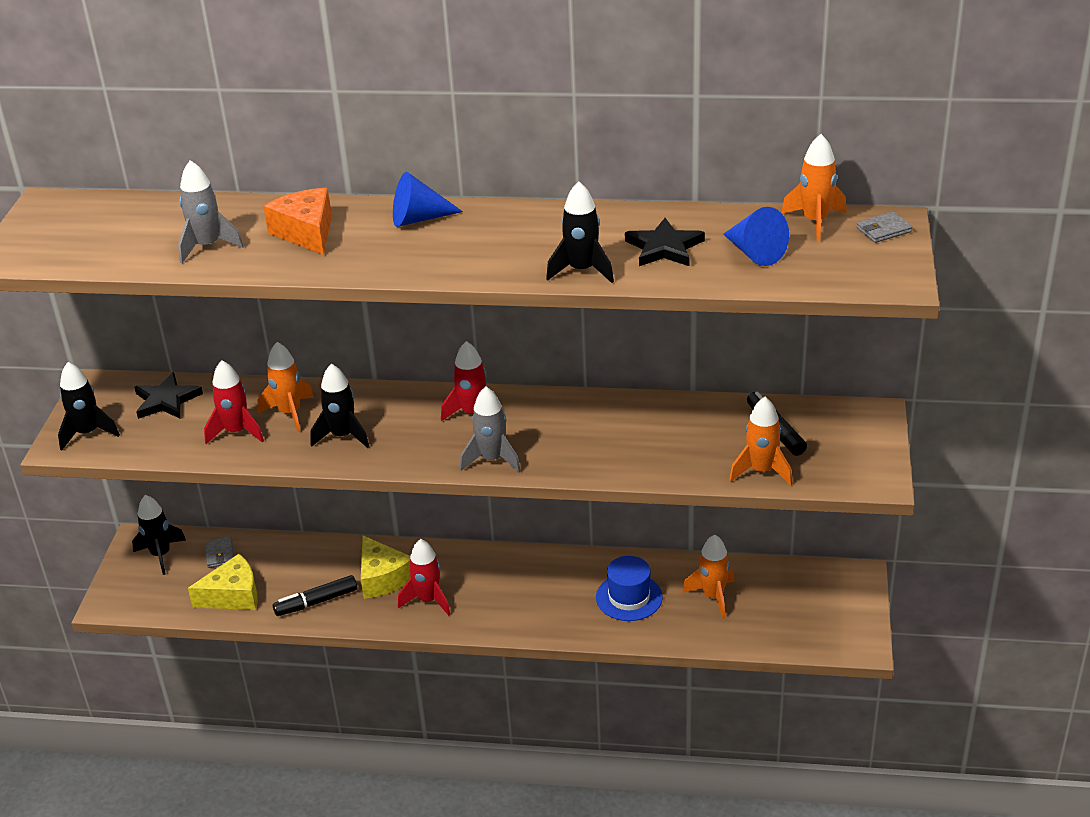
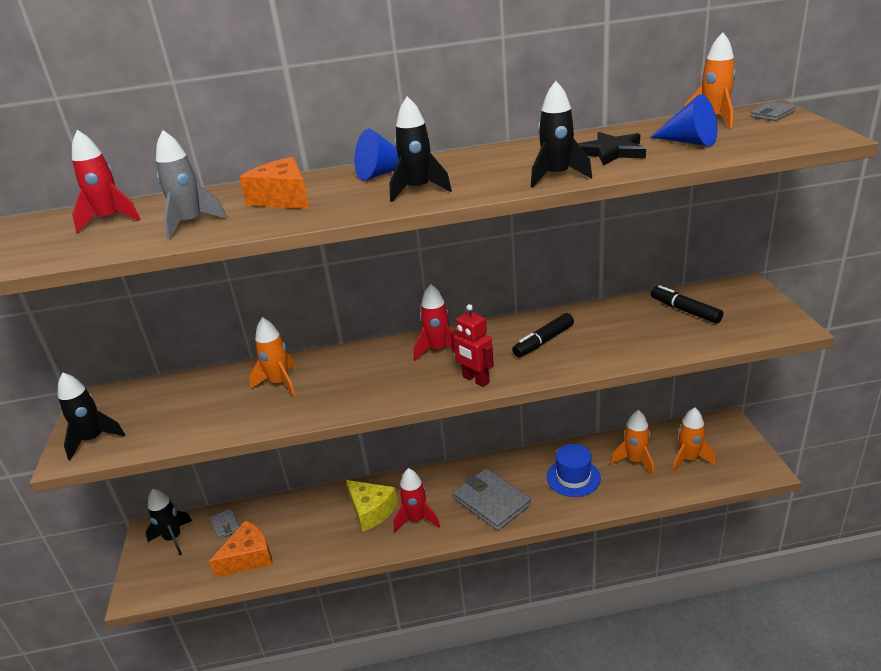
camera: 15 degrees left, 5 degrees down
black star [134,372,203,419] -> none
yellow cheese [188,554,258,610] -> orange cheese [209,520,273,577]
red rocket [204,360,264,444] -> red rocket moved to [72,130,141,233]
black marker [273,575,357,616] -> black marker moved to [512,313,574,357]
black rocket [310,364,369,448] -> black rocket moved to [389,96,452,202]
grey rocket [460,386,521,472] -> red robot [450,304,494,387]
orange rocket [729,397,793,485] -> orange rocket moved to [672,407,716,472]
none -> grey wallet [453,468,531,531]

